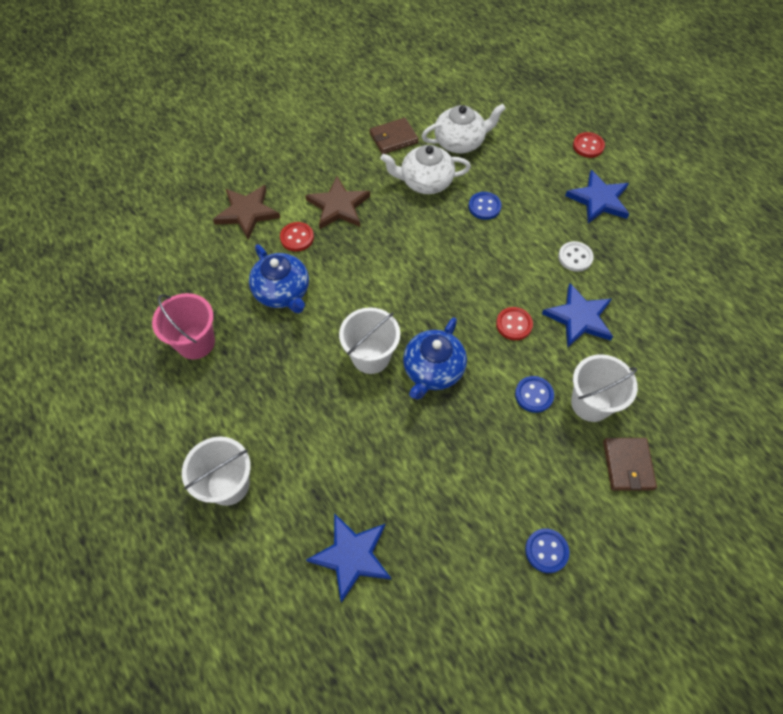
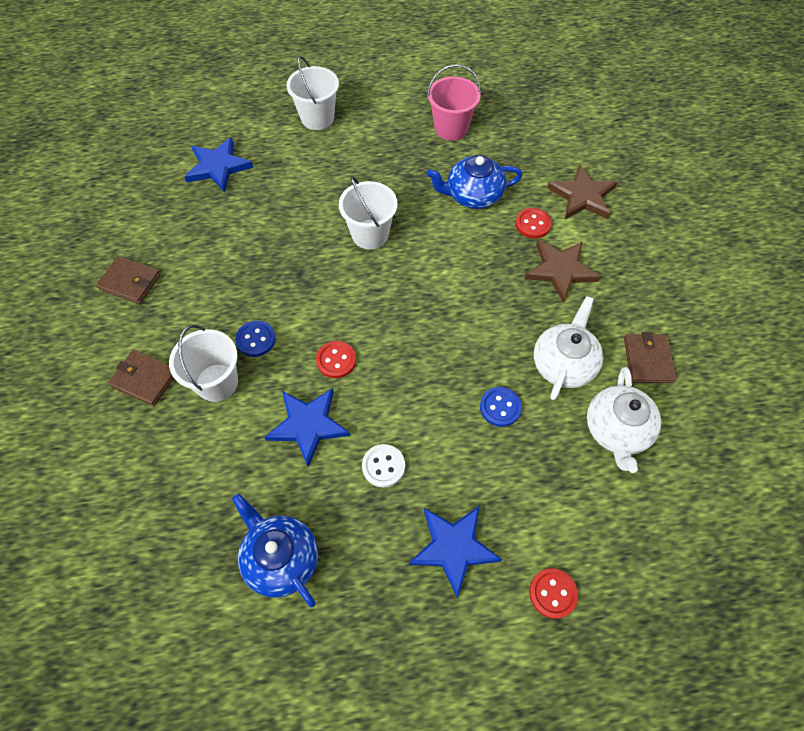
camera: 115 degrees right, 0 degrees up
blue teapot [403,317,467,399] -> blue teapot moved to [232,493,318,607]
blue button [525,528,570,573] -> brown wallet [96,256,161,304]

